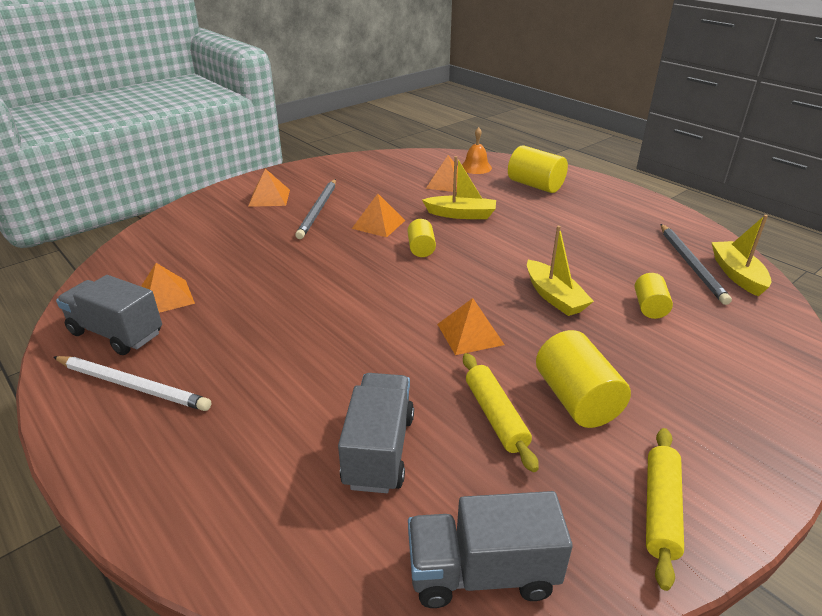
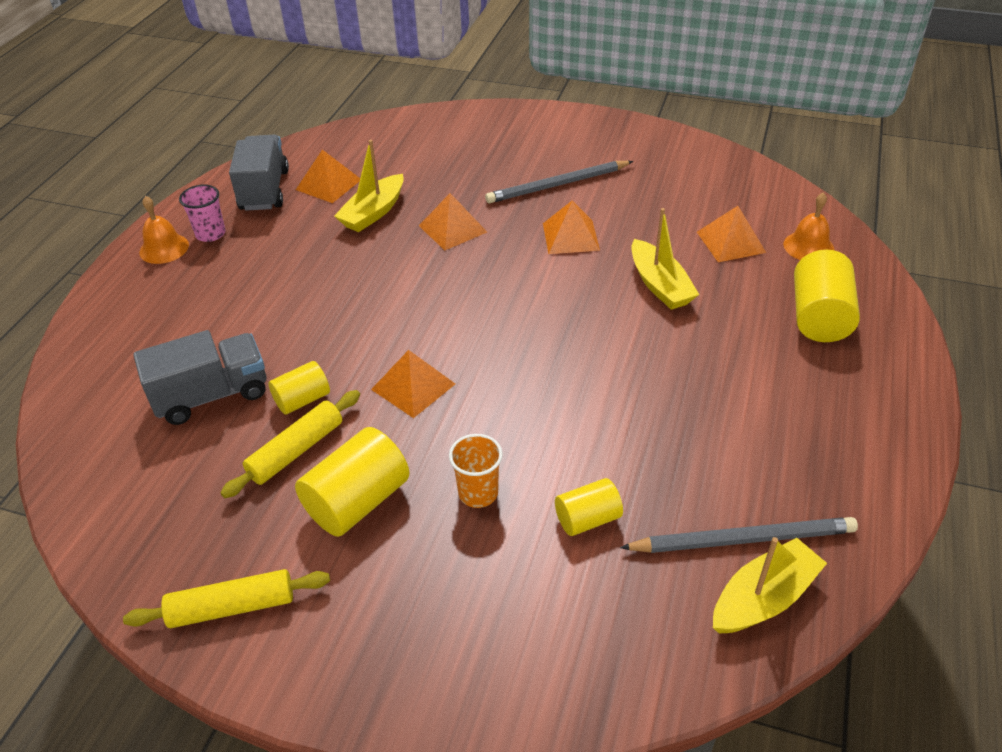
camera: 60 degrees right, 10 degrees up
white pencil [53,356,211,411] -> pink cup [179,185,225,242]
orange pyramid [248,169,290,207] -> orange pyramid moved to [419,193,487,250]
yellow cylinder [408,219,436,257] -> yellow cylinder moved to [269,361,330,415]
grey truck [408,491,573,608] -> none
yellow boat [527,226,594,316] -> yellow boat moved to [334,140,404,232]
grey pencil [660,224,732,305] -> grey pencil turned 150 degrees counterclockwise [620,517,858,553]
none -> orange bell [139,196,189,264]
none -> orange cup [449,434,503,508]

